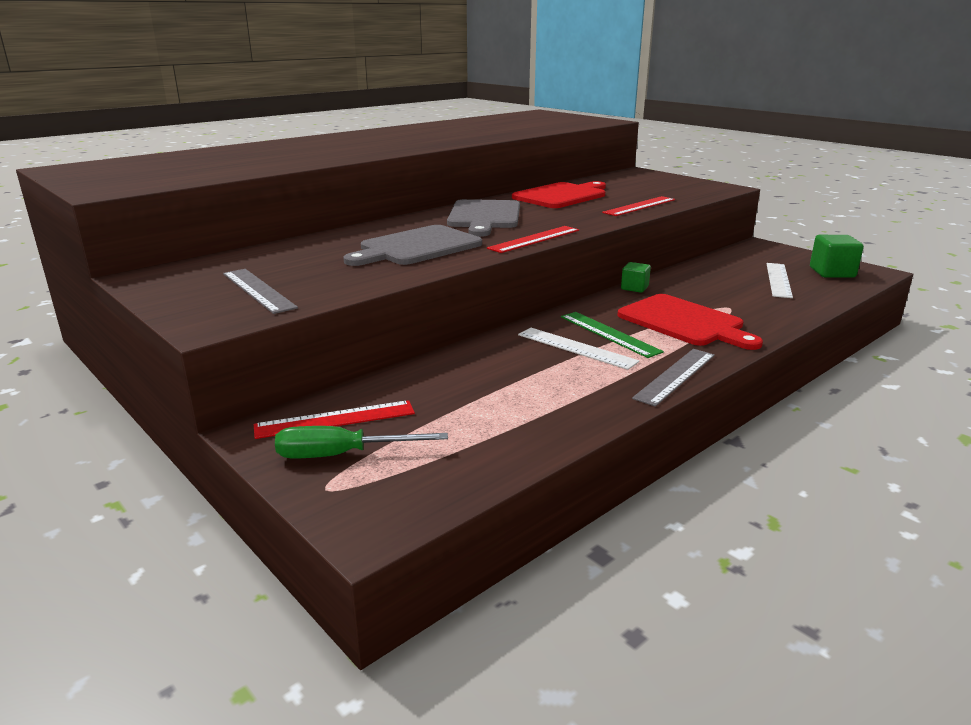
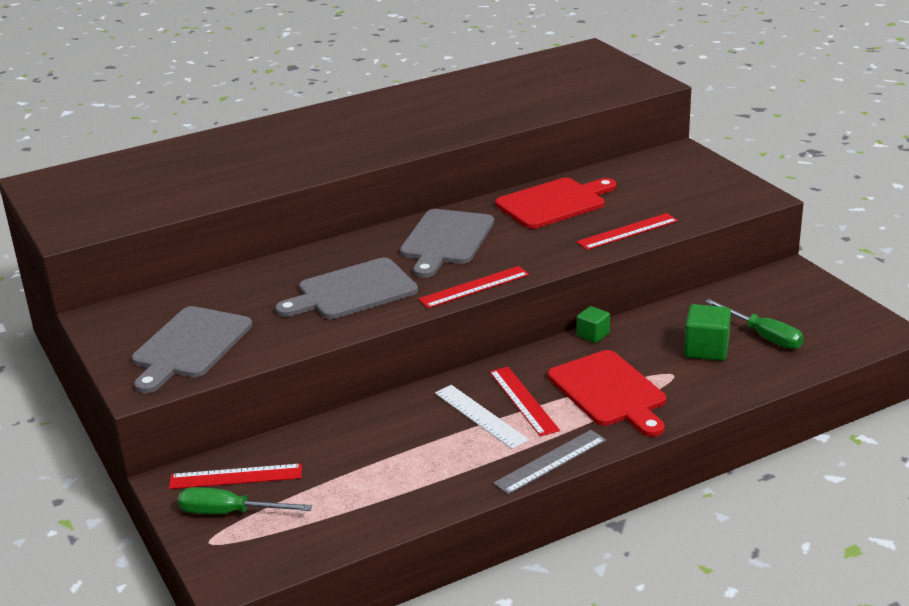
camera: 15 degrees right, 5 degrees up
grey ruler [223,269,298,314] -> grey cutting board [132,306,252,393]
green ruler [561,312,664,358] -> red ruler [490,367,560,437]
white ruler [766,263,793,298] -> green screwdriver [705,299,804,349]
green cube [810,235,864,278] -> green cube moved to [684,304,731,361]

